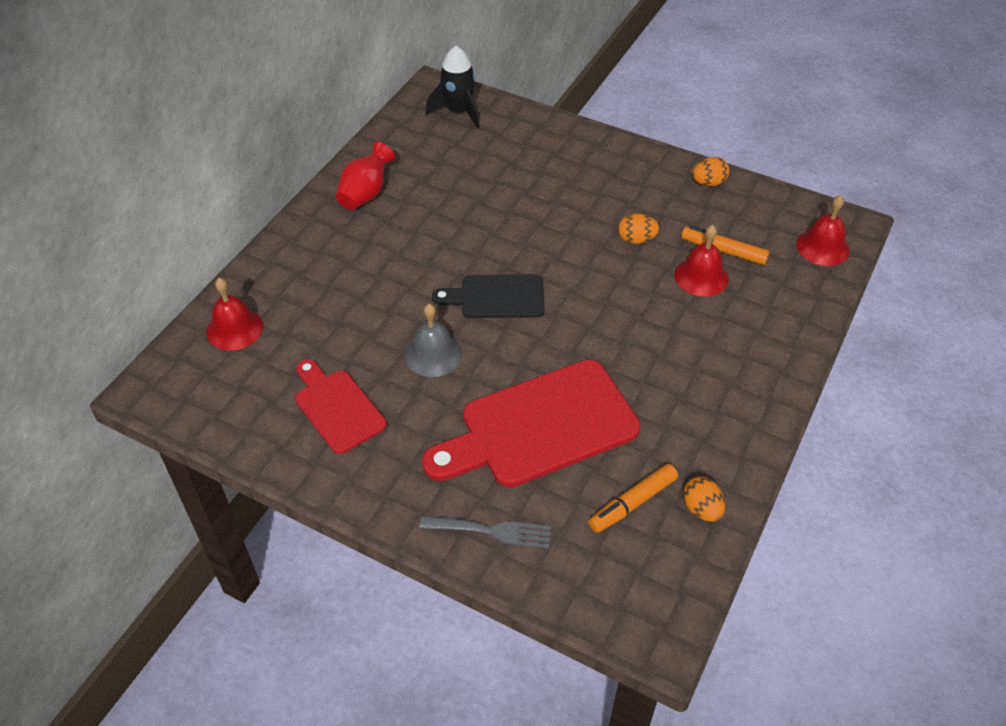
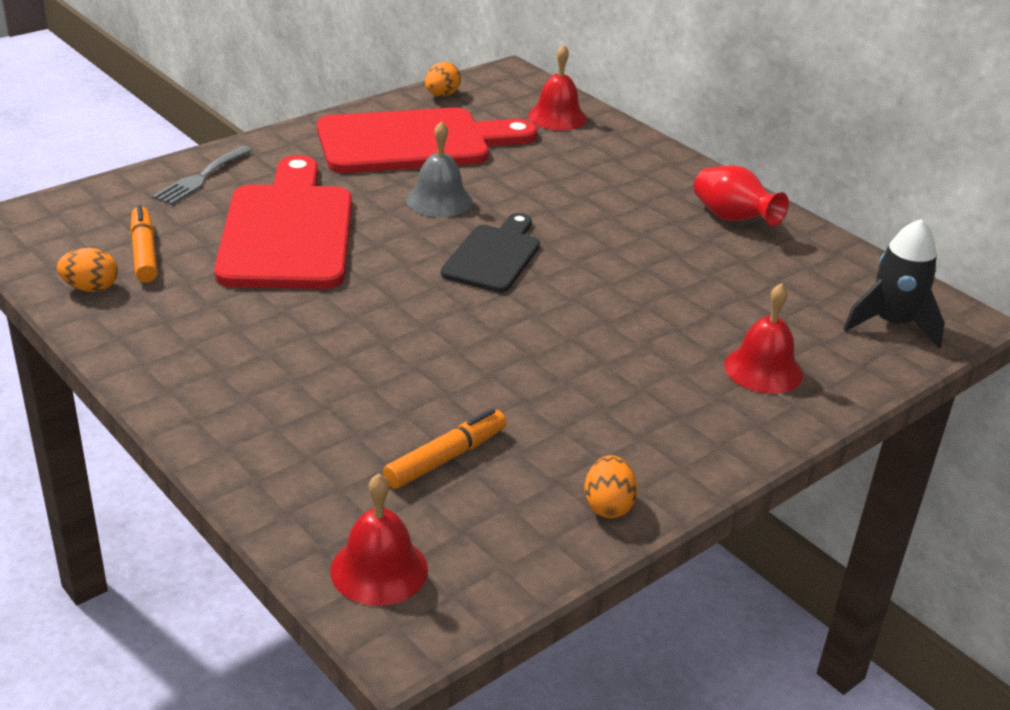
camera: 110 degrees right, 15 degrees down
red cutting board [295,359,387,454] -> red cutting board [317,107,537,173], size x1.74
orange egg [618,214,659,244] -> orange egg moved to [425,62,461,97]
red bell [674,225,729,297] -> red bell moved to [724,283,803,394]

